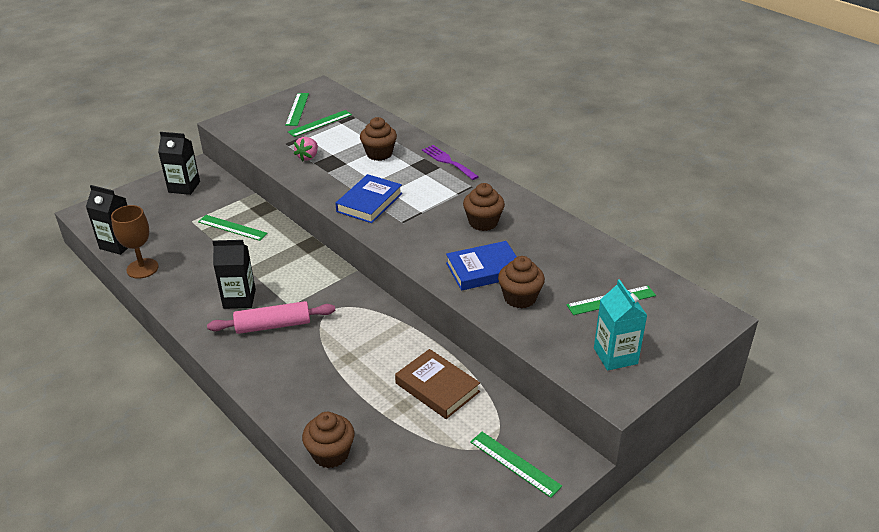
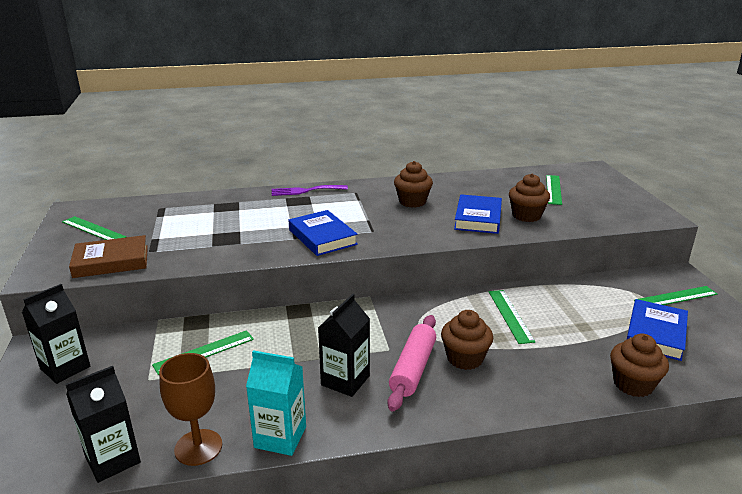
camera: 60 degrees left, 10 degrees down
green ruler [288,110,352,137] -> green ruler moved to [489,290,535,344]
pink strawberry [294,137,318,161] -> none
brown cupcake [360,117,397,161] -> brown cupcake moved to [441,310,493,370]
brown book [395,349,480,419] -> brown book moved to [69,235,148,278]
turquoise carton [594,279,648,371] -> turquoise carton moved to [246,350,306,456]
none -> blue book [627,299,688,361]

